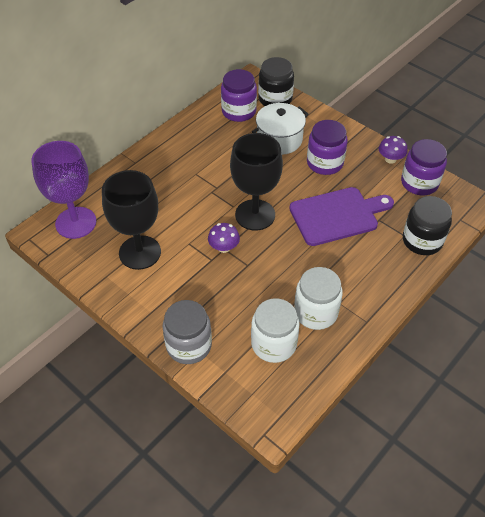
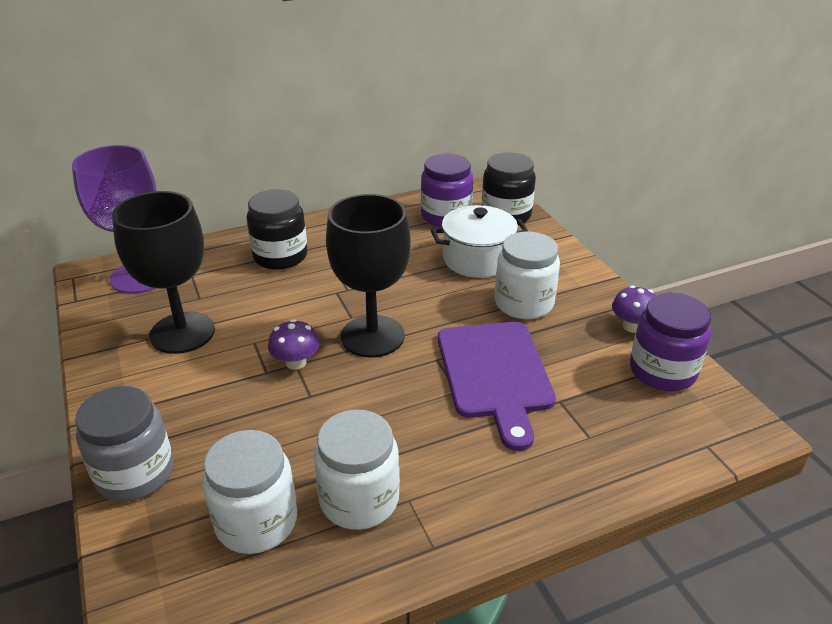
camera: 25 degrees right, 15 degrees down
purple cutting board [289,187,394,246] -> purple cutting board turned 75 degrees clockwise [438,322,556,451]
purple jar [307,120,348,175] -> white jar [495,232,560,319]
black jar [403,196,452,255] -> black jar moved to [247,189,308,270]

